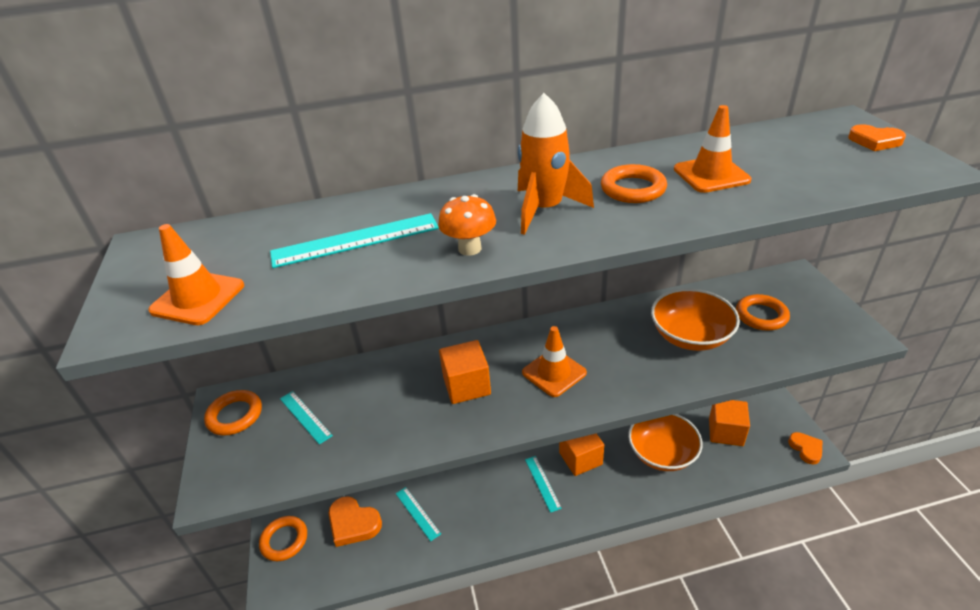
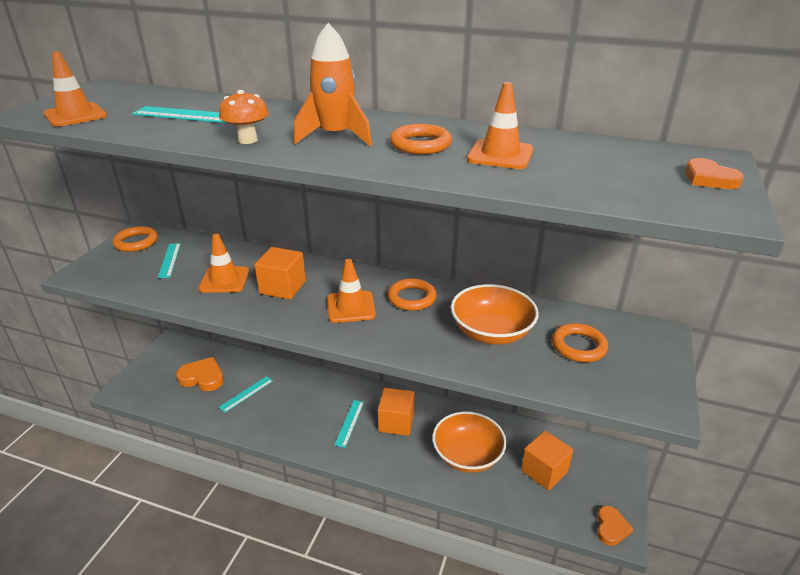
camera: 30 degrees right, 5 degrees down
orange ring [259,516,307,561] -> orange ring moved to [387,278,437,311]
orange heart [329,496,382,547] -> orange heart turned 135 degrees clockwise [176,357,224,391]
turquoise ruler [396,487,441,541] -> turquoise ruler turned 45 degrees clockwise [219,376,273,412]
none -> orange traffic cone [198,233,249,293]

